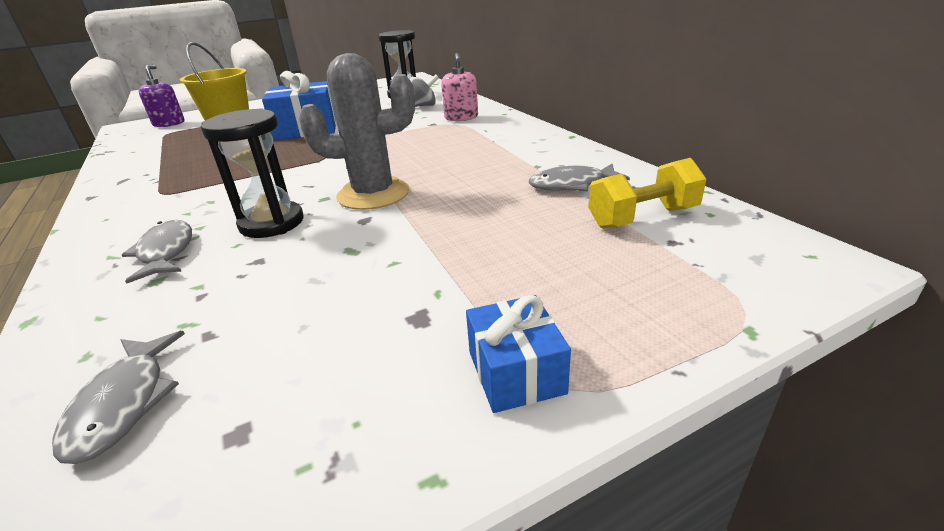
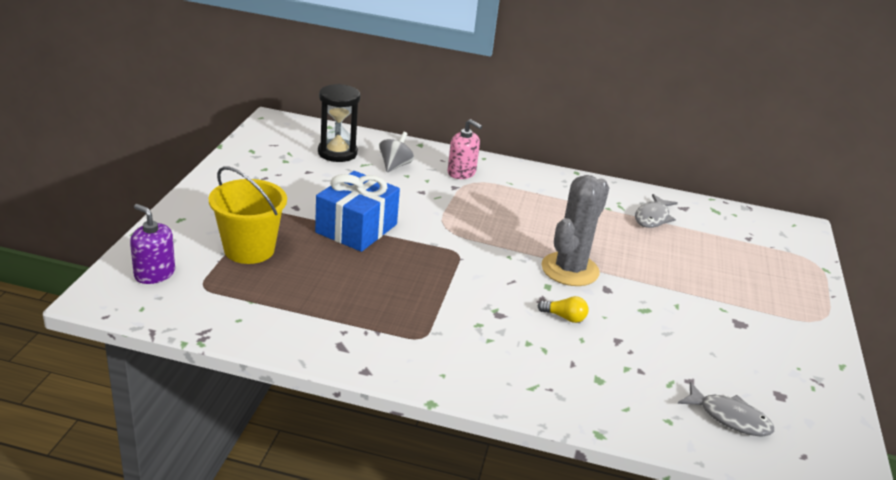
camera: 55 degrees left, 0 degrees up
grey fish [122,220,192,284] -> none
black hourglass [201,108,304,238] -> yellow light bulb [538,296,589,323]
blue gift [466,295,571,413] -> none
yellow dumbbell [588,158,706,229] -> none

